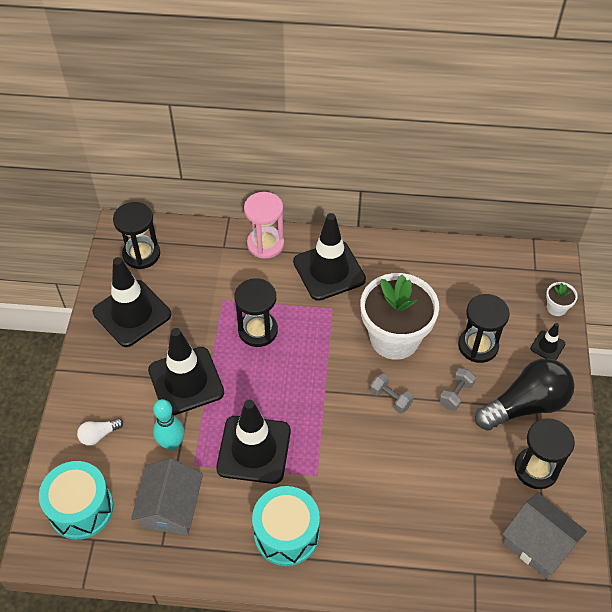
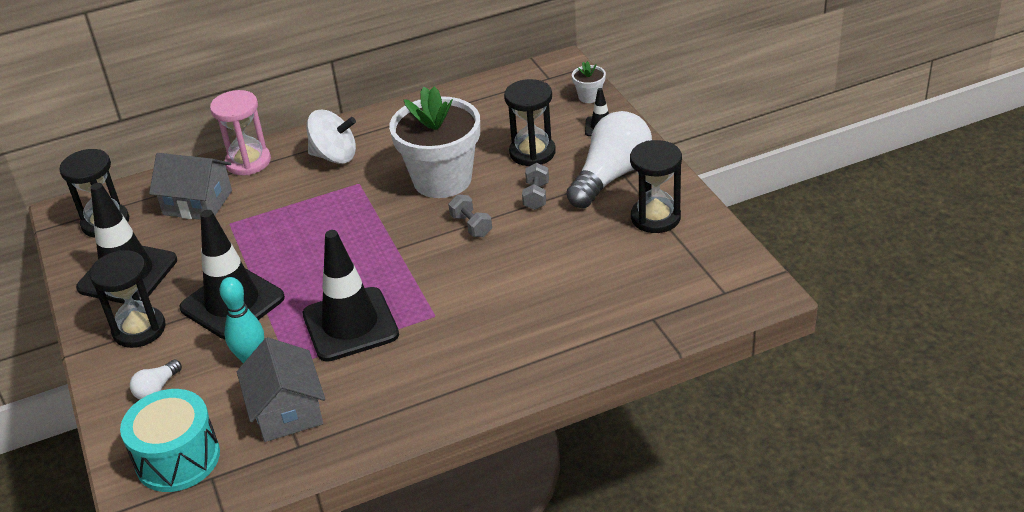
camera: 25 degrees left, 15 degrees down
black hourglass [234,278,278,347] -> black hourglass moved to [90,250,166,348]
turquoise drum [252,486,320,566] -> none
black traffic cone [293,213,366,301] -> white spinning top [306,110,356,164]
grey dumbbell [370,373,414,413] -> grey dumbbell turned 45 degrees clockwise [448,194,492,237]
black light bulb [475,358,575,431] -> white light bulb [566,111,652,208]
grey house [502,493,587,578] -> grey house moved to [149,153,232,220]

